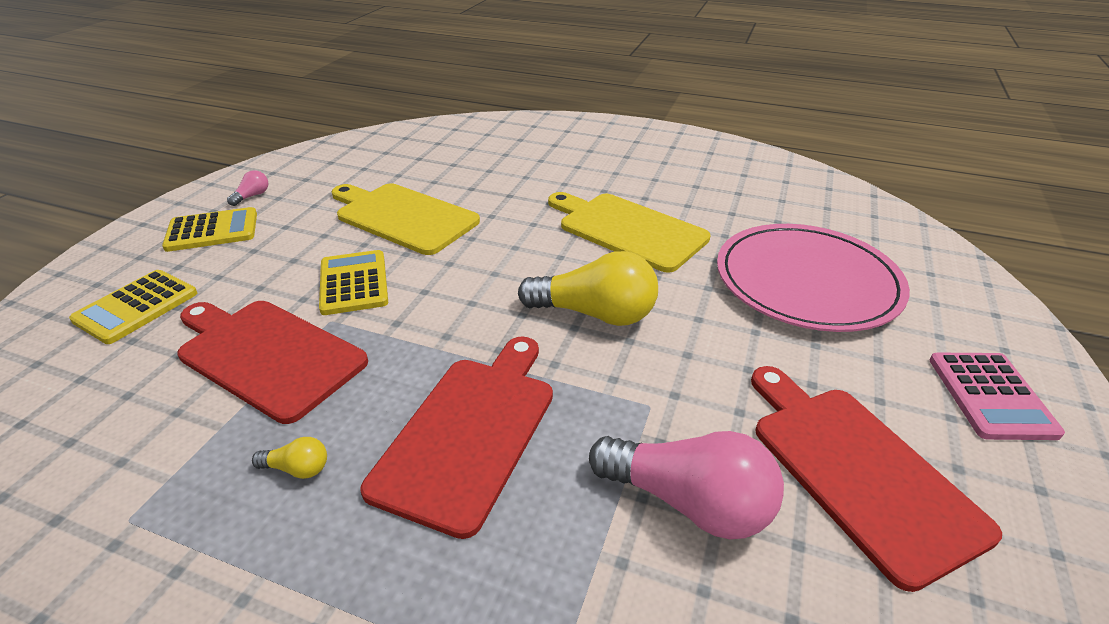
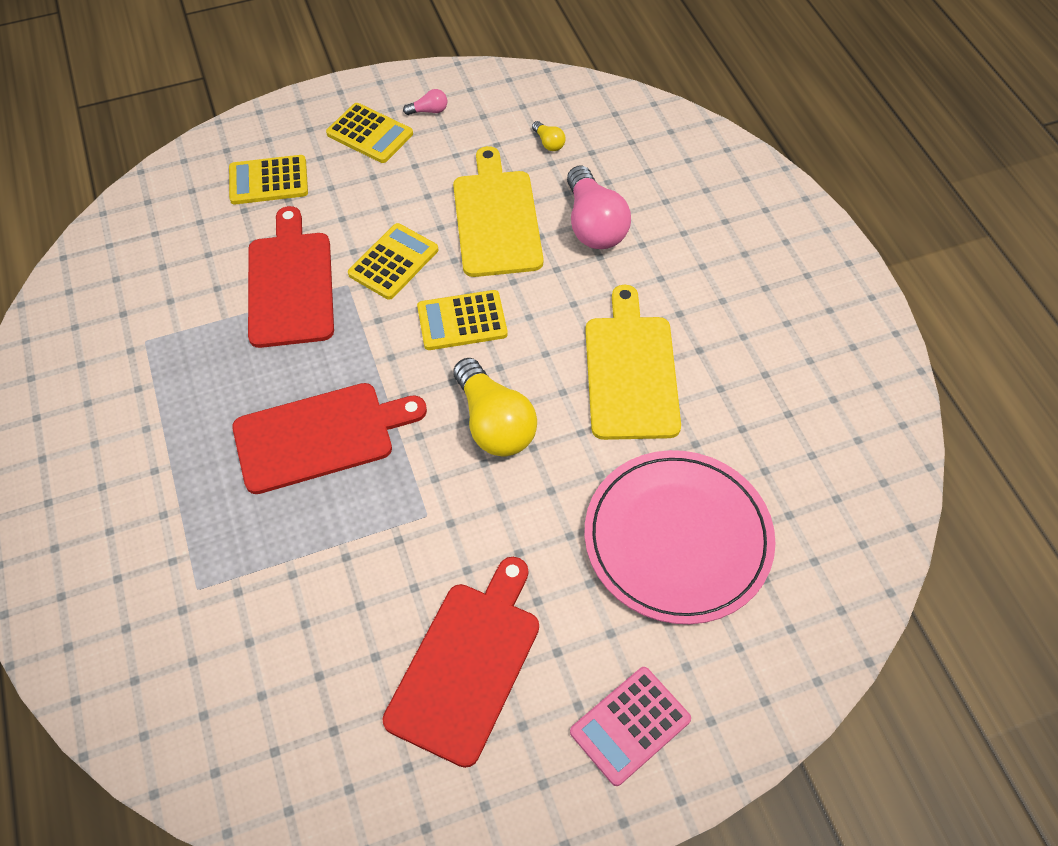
camera: 50 degrees right, 20 degrees up
yellow light bulb [252,437,327,479] -> yellow light bulb moved to [532,121,565,151]
pink light bulb [589,431,784,539] -> pink light bulb moved to [567,166,631,249]
none -> yellow calculator [417,290,508,350]

